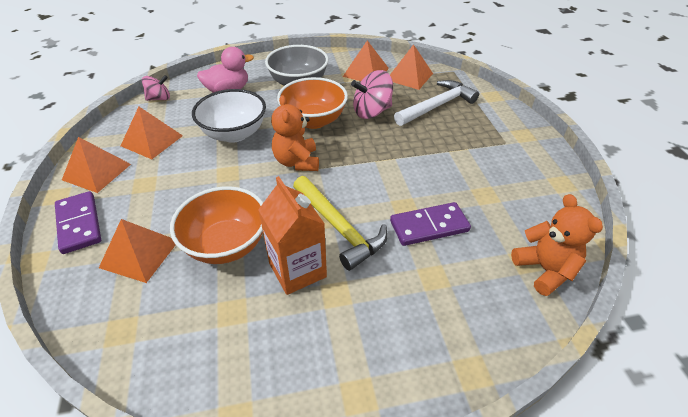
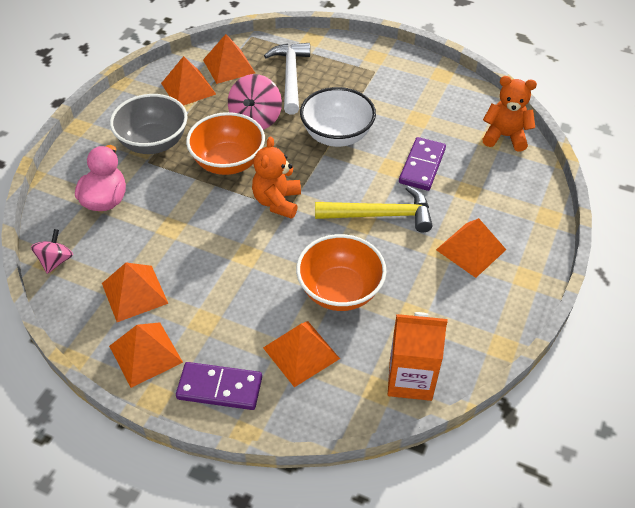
camera: 55 degrees left, 5 degrees up
white bowl [192,89,266,143] -> white bowl moved to [300,87,376,147]
orange carton [258,176,327,295] -> orange carton moved to [388,312,448,401]
orange teddy bear [271,95,319,171] -> orange teddy bear turned 75 degrees clockwise [252,137,301,219]
none -> orange pyramid [436,218,506,278]

